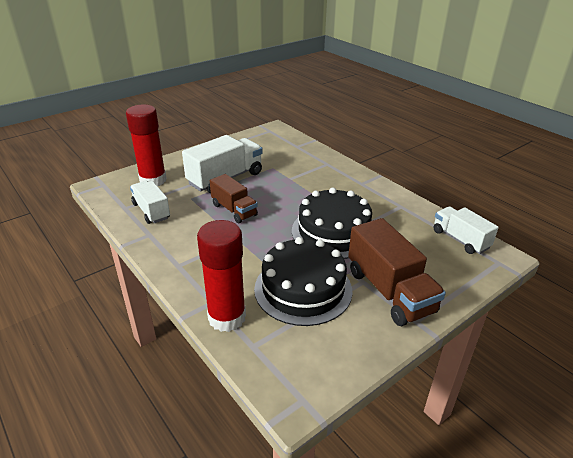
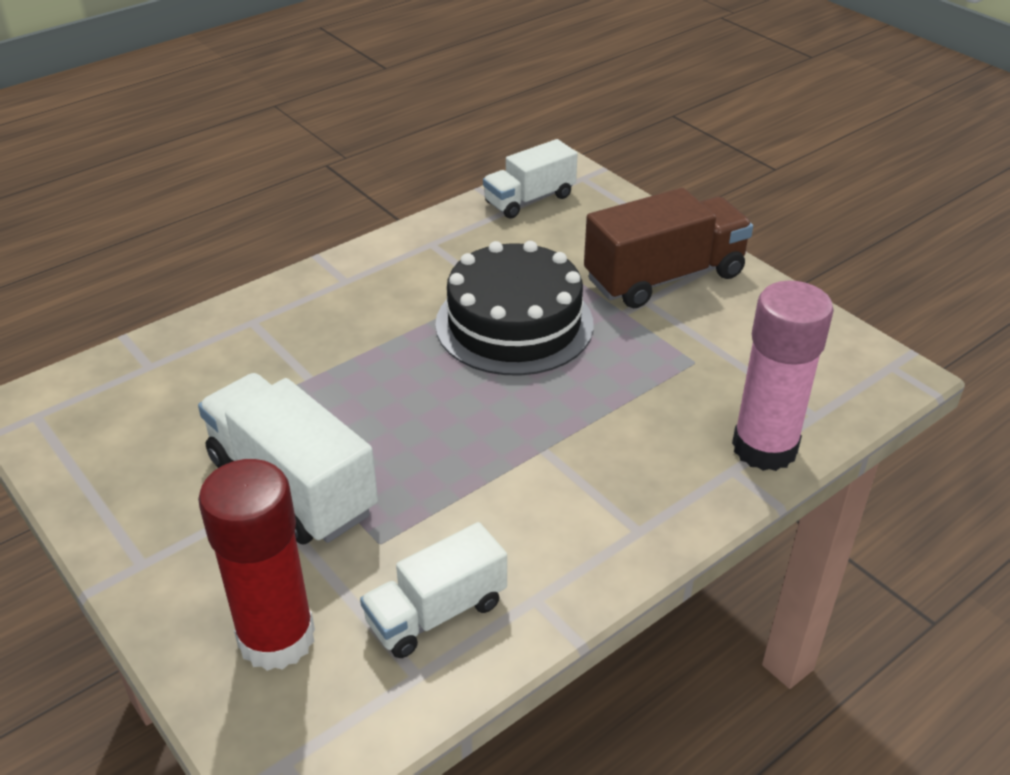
camera: 90 degrees left, 5 degrees up
red glue stick [197,220,246,332] -> pink glue stick [732,281,834,471]
brown truck [210,174,258,223] -> none
black cake [254,237,352,326] -> none

